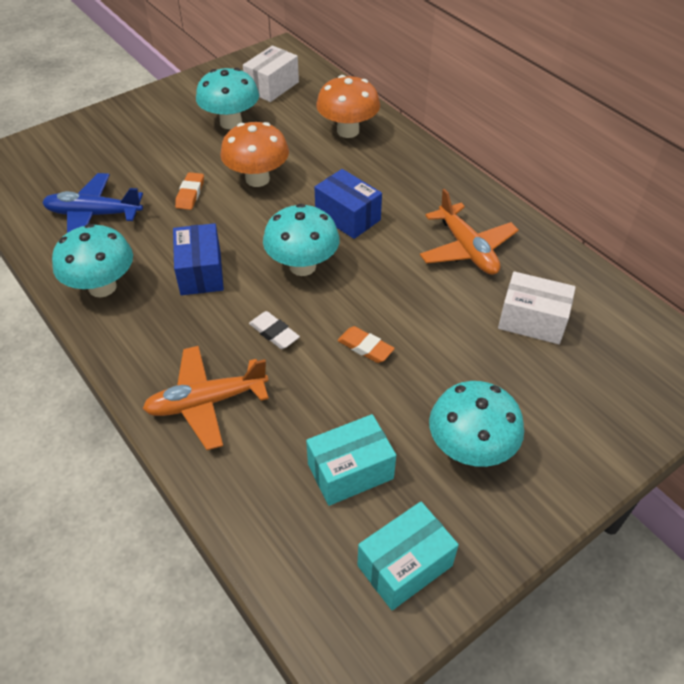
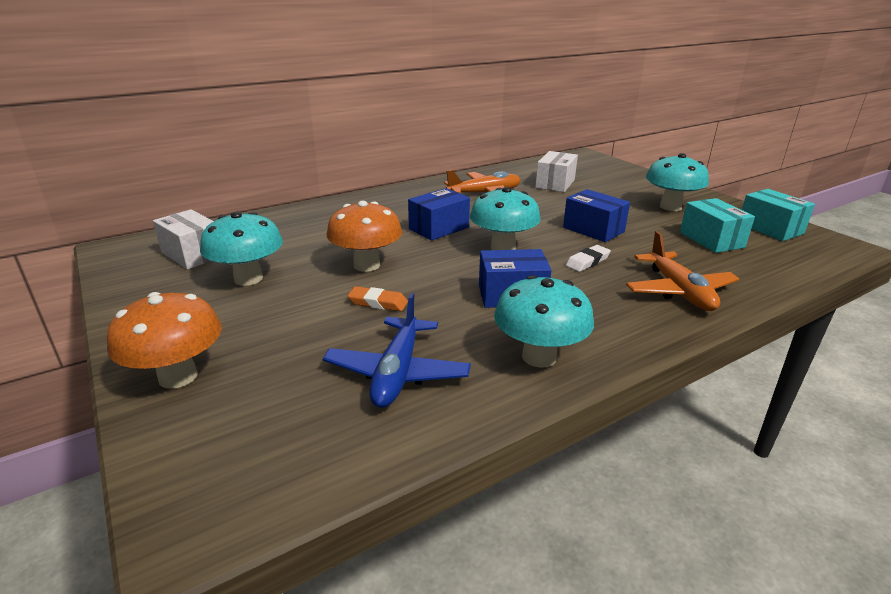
camera: 85 degrees left, 20 degrees down
orange mushroom [316,75,380,138] -> orange mushroom moved to [107,292,222,389]
orange eraser [337,326,395,363] -> blue box [563,189,630,242]

